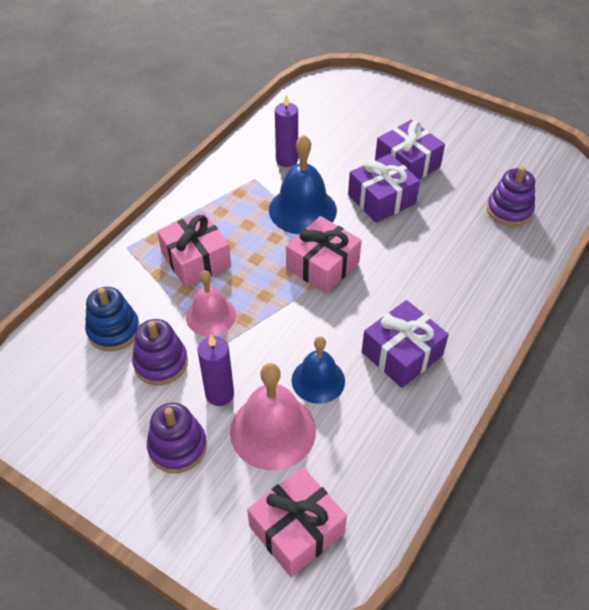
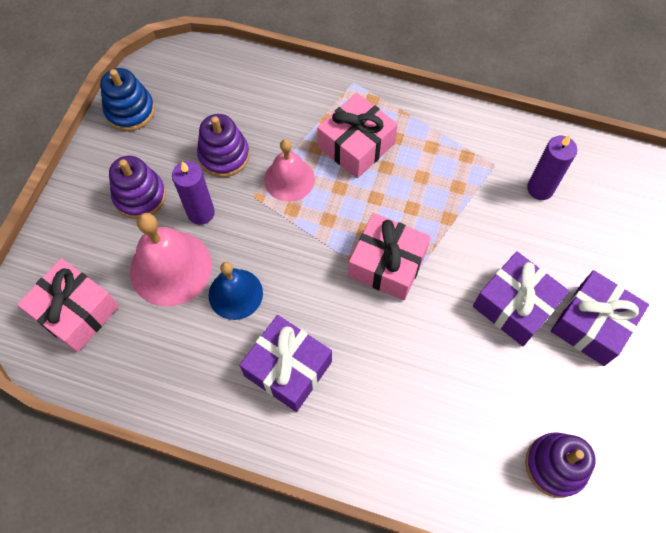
camera: 75 degrees right, 15 degrees up
blue stacking toy [85,287,140,351] -> blue stacking toy moved to [100,68,155,131]
blue bell [269,135,337,234] -> none

